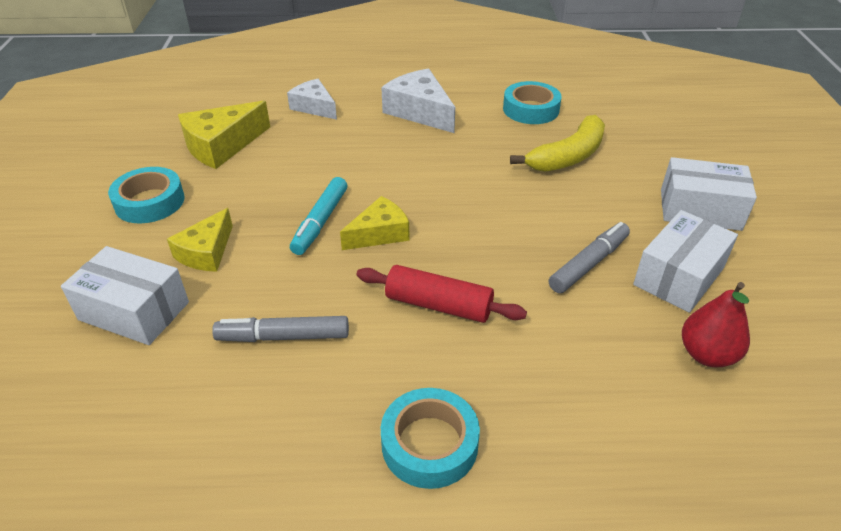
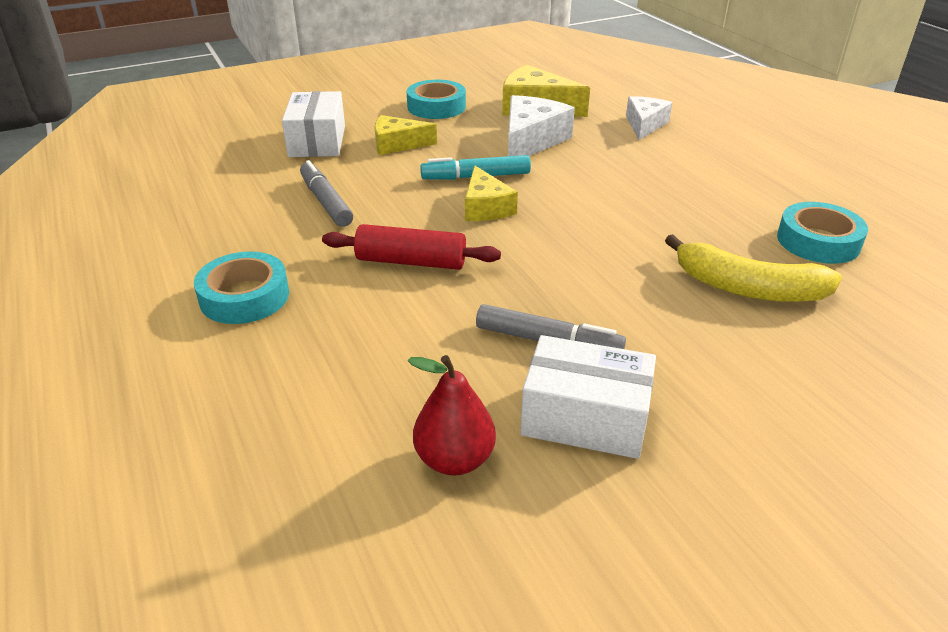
camera: 65 degrees right, 5 degrees down
yellow cheese [340,196,410,250] -> yellow cheese turned 45 degrees clockwise [465,166,518,221]
red rolling pin [357,265,527,323] -> red rolling pin turned 75 degrees counterclockwise [322,224,501,270]
white cheese [381,68,455,133] -> white cheese moved to [508,95,575,156]
white box [661,157,757,231] -> none

